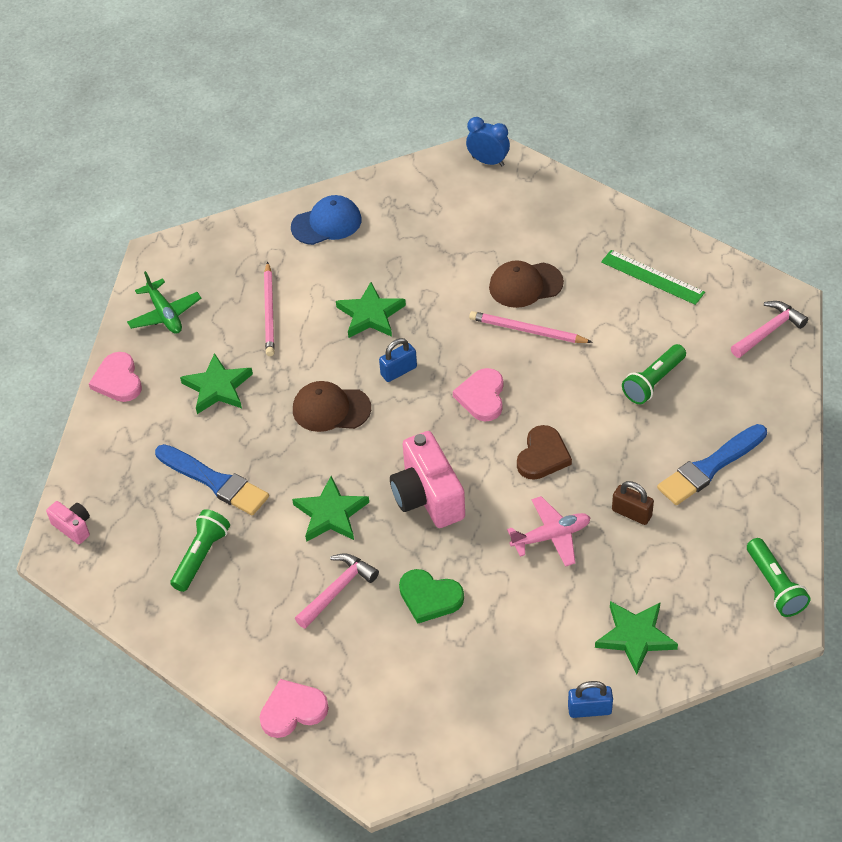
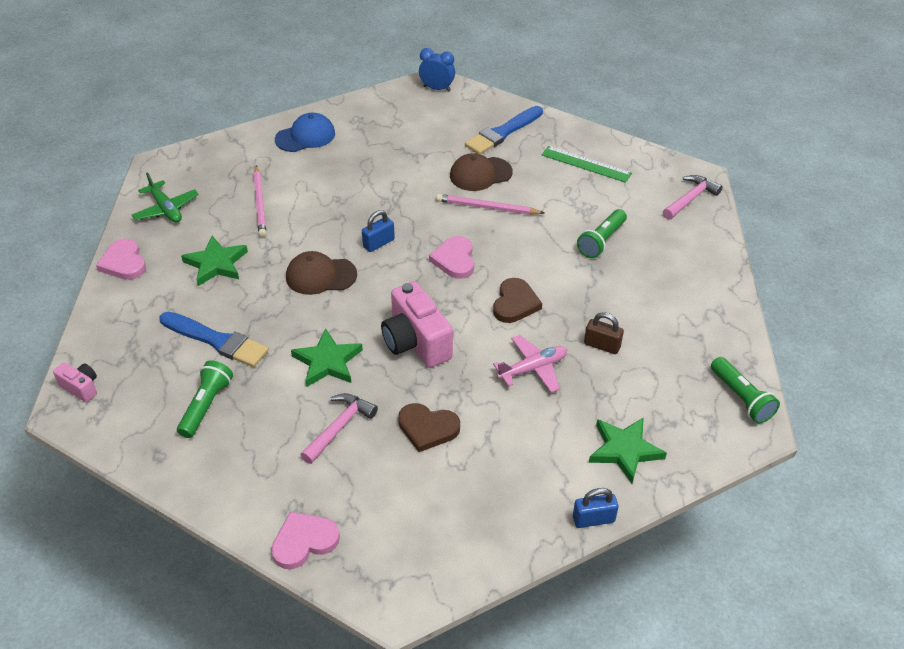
camera: 10 degrees left, 5 degrees down
green star [336,282,406,338] -> none
green heart [399,569,464,624] -> brown heart [398,403,460,452]
blue brush [657,424,767,505] -> blue brush moved to [465,106,543,154]

